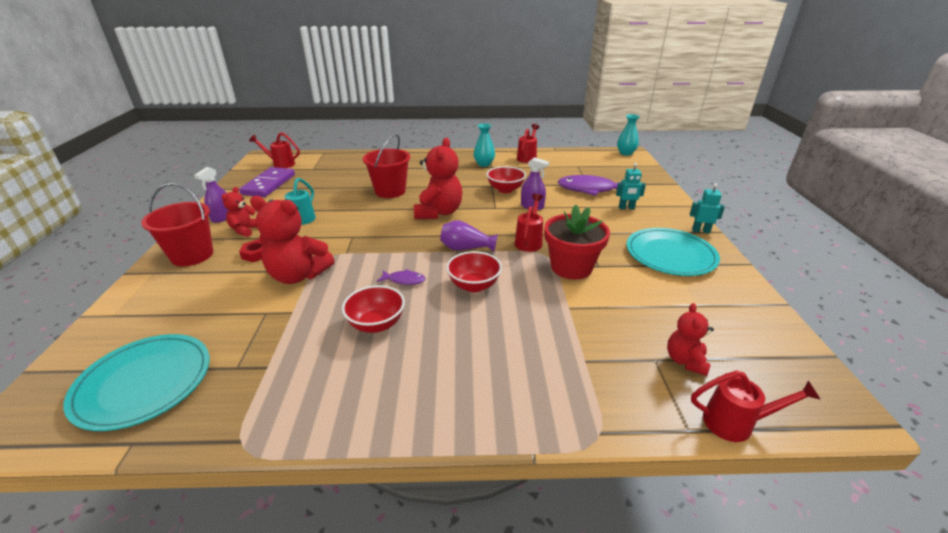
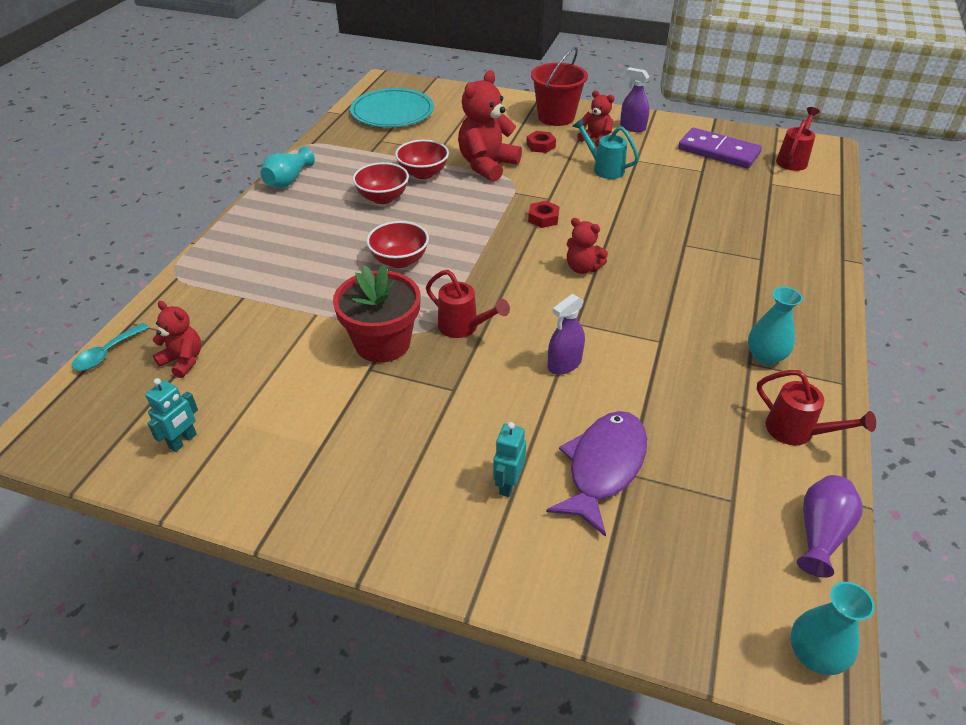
camera: 110 degrees right, 10 degrees up
red bucket [363,134,410,198] -> none
purple fish [377,269,425,285] -> none
red teddy bear [414,138,462,219] -> red teddy bear [567,218,608,274], size x0.56
purple vase [440,220,498,252] -> purple vase moved to [797,475,863,578]
red bowl [486,166,526,193] -> red bowl moved to [395,140,449,179]
turquoise plate [627,228,720,276] -> none
turquoise robot [690,183,725,233] -> turquoise robot moved to [145,378,198,452]
red watering can [691,370,821,442] -> turquoise spoon [72,323,149,371]
none -> turquoise vase [260,147,315,188]
none -> red nut [528,201,560,228]

